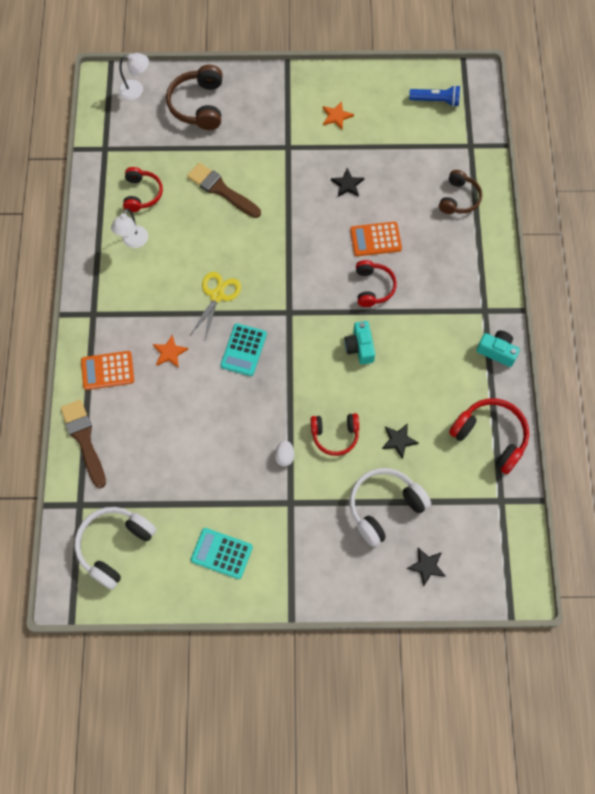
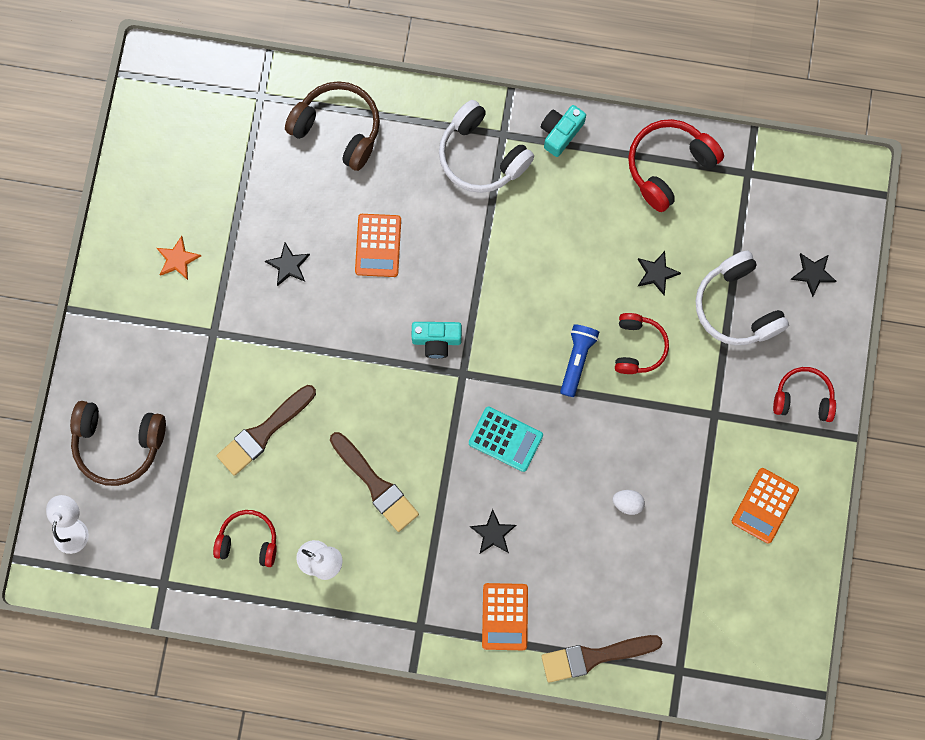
camera: 80 degrees left, 10 degrees up
white headphones [75,507,157,590] -> white headphones moved to [439,100,534,193]
orange star [153,334,188,368] -> black star [470,509,516,554]
yellow scissors [190,272,241,342] -> none
turquoise calculator [191,528,253,579] -> orange calculator [732,468,799,544]
white egg [275,440,294,467] -> white egg moved to [612,490,645,515]
turquoise camera [345,321,375,365] -> turquoise camera moved to [412,322,462,358]
red headphones [356,260,397,307] -> red headphones moved to [773,367,836,422]
blue flashlight [409,85,460,107] -> blue flashlight moved to [560,324,599,397]
brown headphones [439,170,482,214] -> brown headphones [285,81,380,171], size x1.50
none -> brown brush [330,432,419,532]

